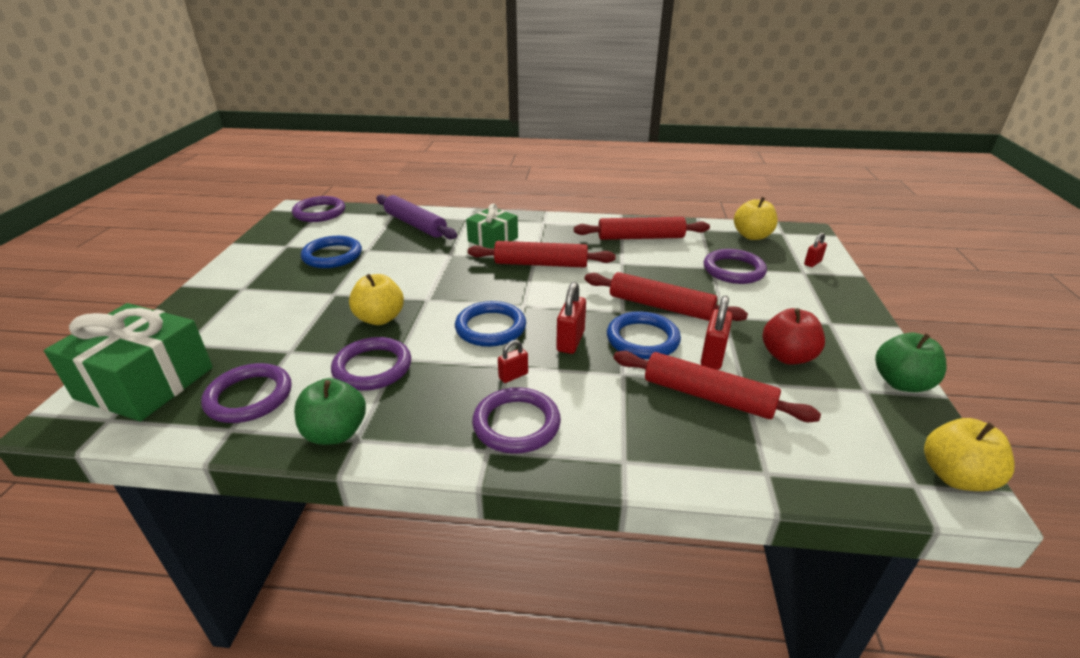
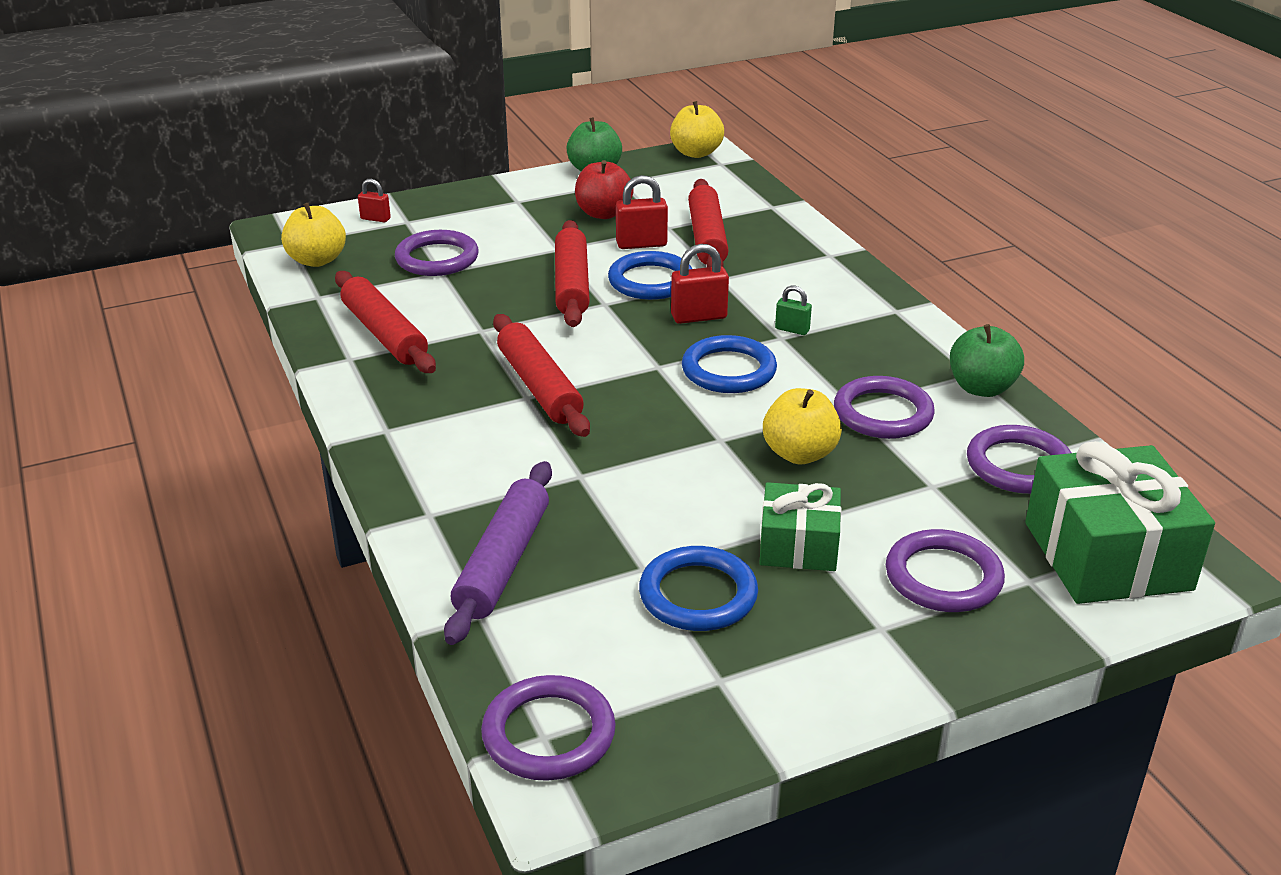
camera: 120 degrees left, 0 degrees up
green gift [466,204,518,249] -> green gift moved to [759,482,841,571]
purple ring [472,387,561,454] -> purple ring moved to [886,529,1005,612]
red padlock [498,340,528,383] -> green padlock [775,285,812,335]

